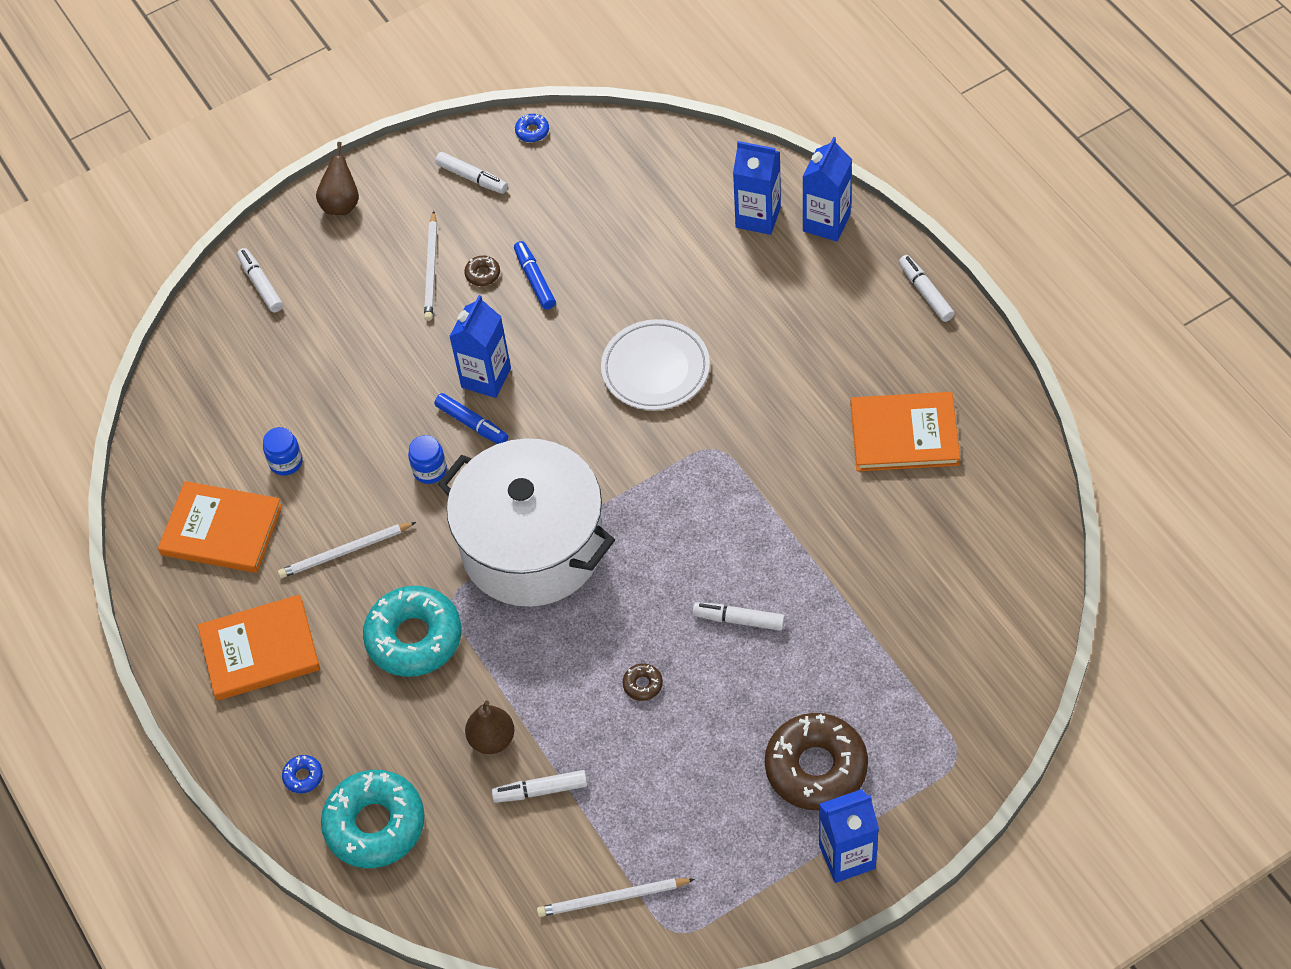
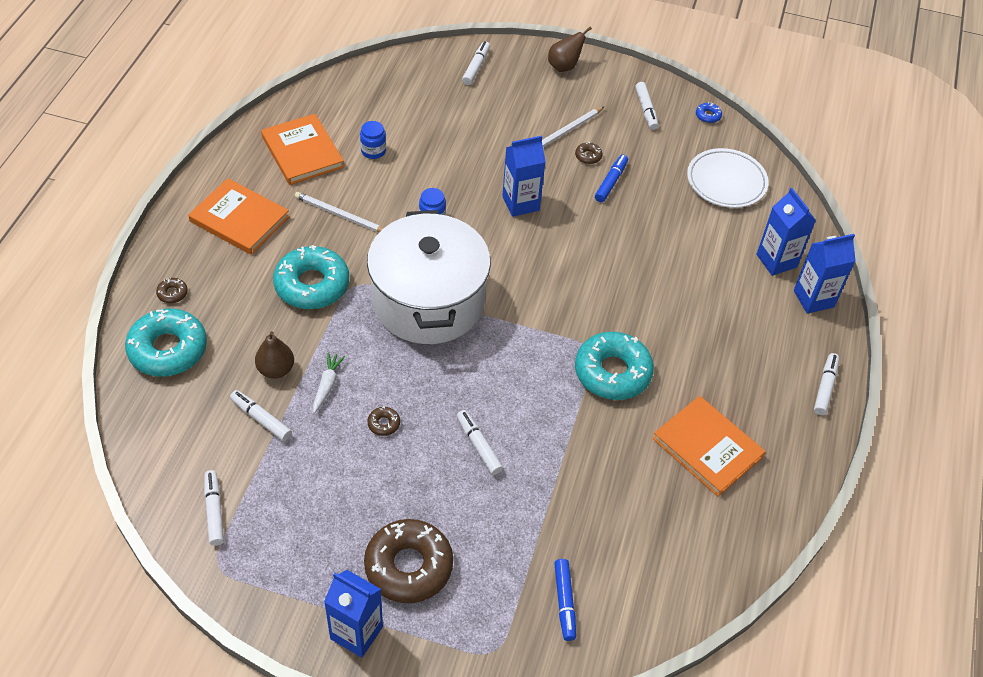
camera: 40 degrees right, 5 degrees down
blue donut [282,755,323,794] -> brown donut [156,278,188,303]
blue marker [434,393,509,444] -> blue marker moved to [554,559,576,641]
white pencil [537,878,695,917] -> white marker [204,470,224,546]
white plate [601,319,710,410] -> white plate moved to [687,148,769,208]
none -> white carrot [313,352,346,413]
none -> turquoise donut [575,332,654,400]

